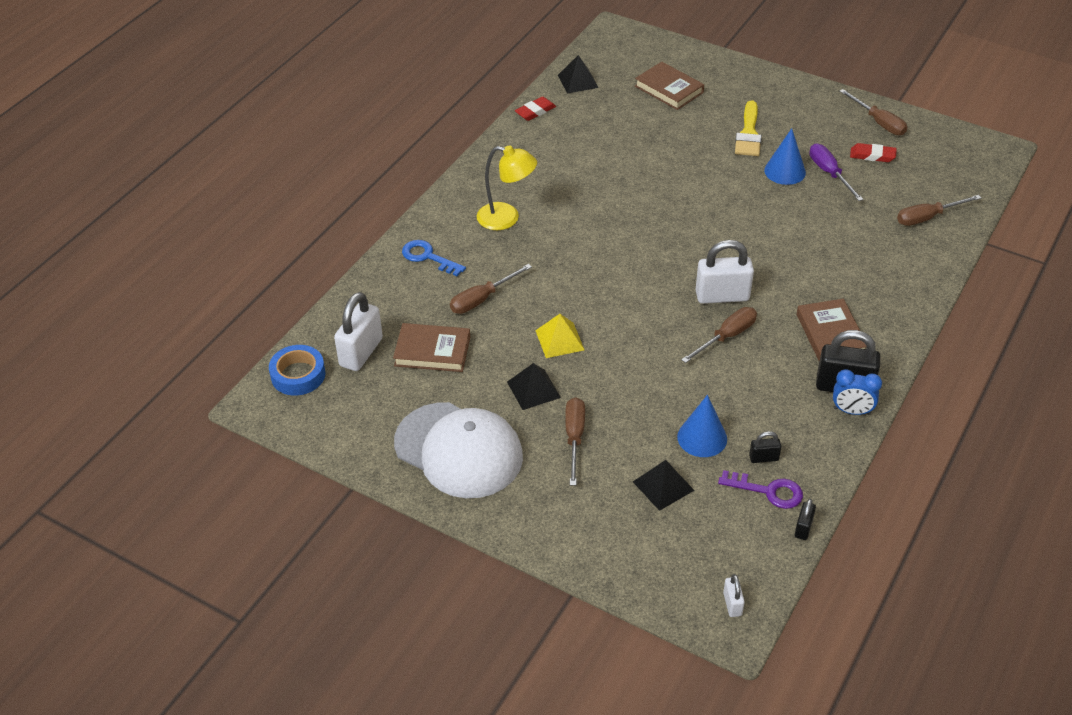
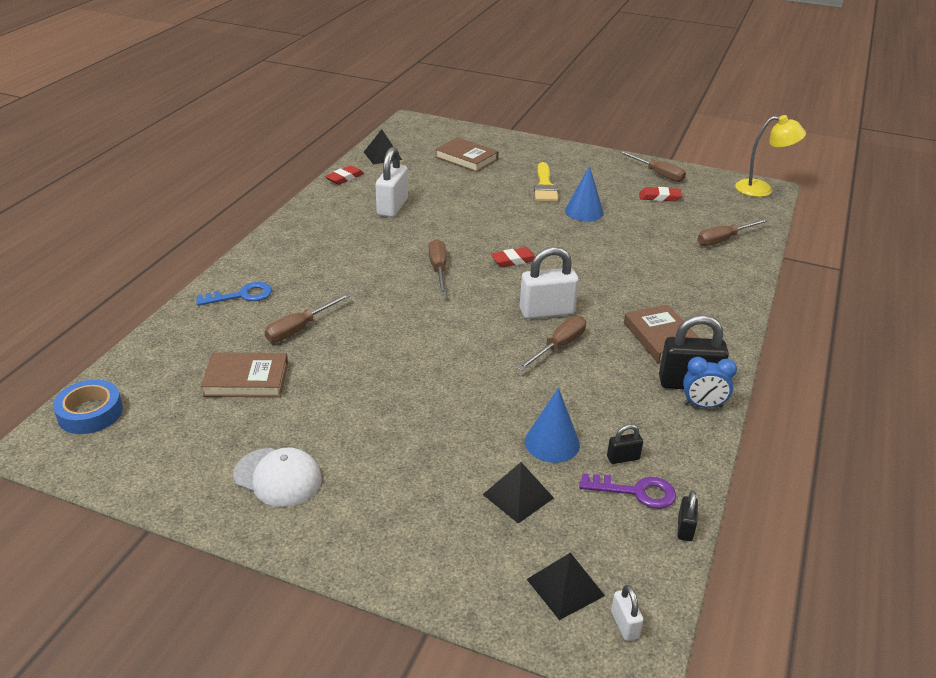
camera: 10 degrees left, 10 degrees down
white padlock [334,292,383,371] -> white padlock moved to [375,147,408,217]
white cap [394,402,523,498] -> white cap [233,448,322,507], size x0.58
blue key [402,240,466,276] -> blue key turned 135 degrees clockwise [196,282,272,306]
yellow lamp [477,145,537,230] -> yellow lamp moved to [735,115,806,197]
black pyramid [507,363,561,410] -> black pyramid moved to [527,552,605,620]
yellow pyramid [535,314,585,358] -> none
brown screwdriver [565,397,585,486] -> brown screwdriver moved to [429,239,446,295]
purple screwdriver [810,144,864,201] -> none
none -> red eraser [491,247,535,267]

